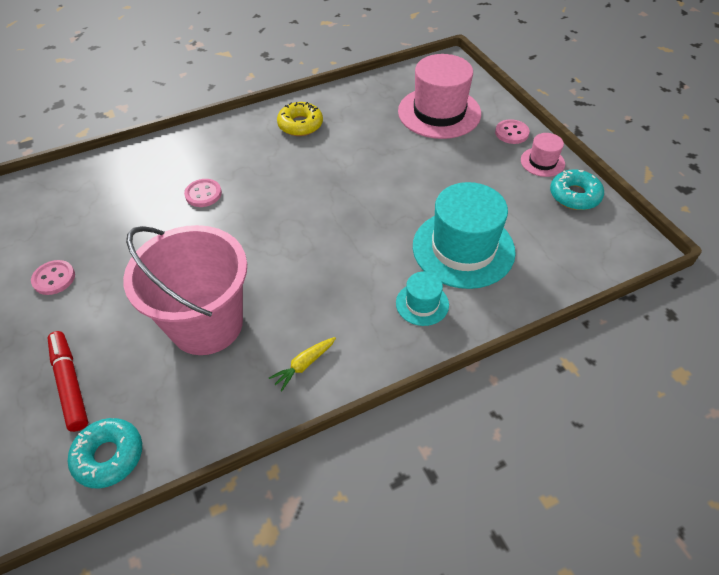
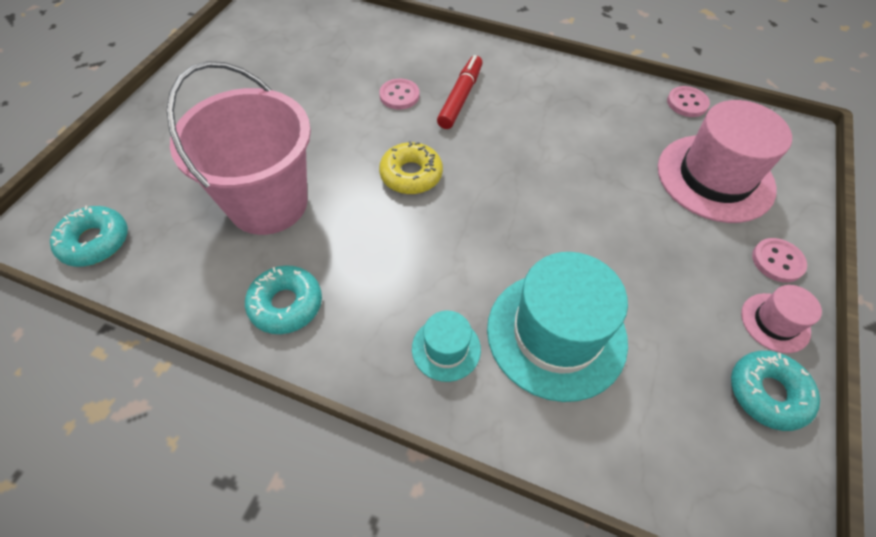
camera: 45 degrees right, 5 degrees up
pink button [31,260,75,295] -> pink button moved to [667,86,710,117]
red marker [47,331,88,432] -> red marker moved to [437,55,483,129]
yellow carrot [269,337,336,391] -> turquoise donut [245,265,322,334]
yellow donut [277,102,323,136] -> yellow donut moved to [379,141,443,194]

